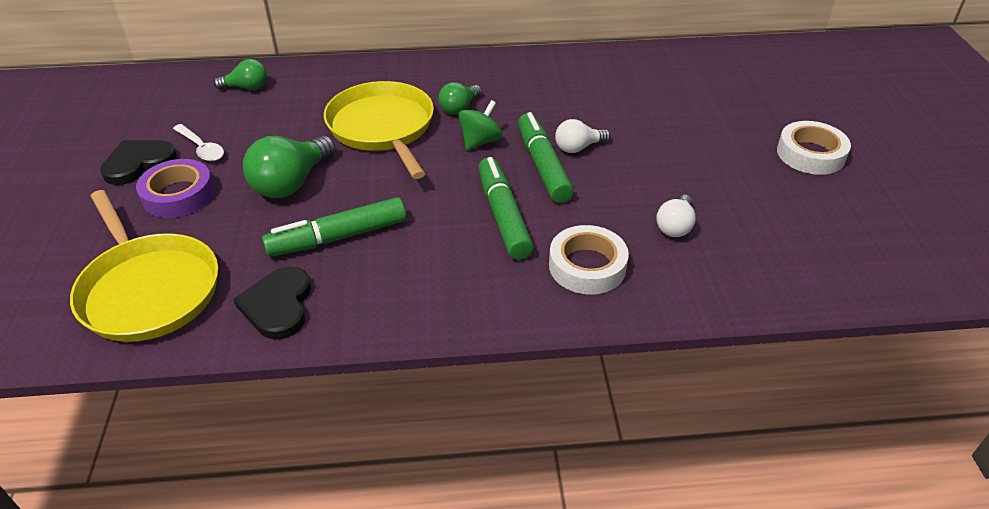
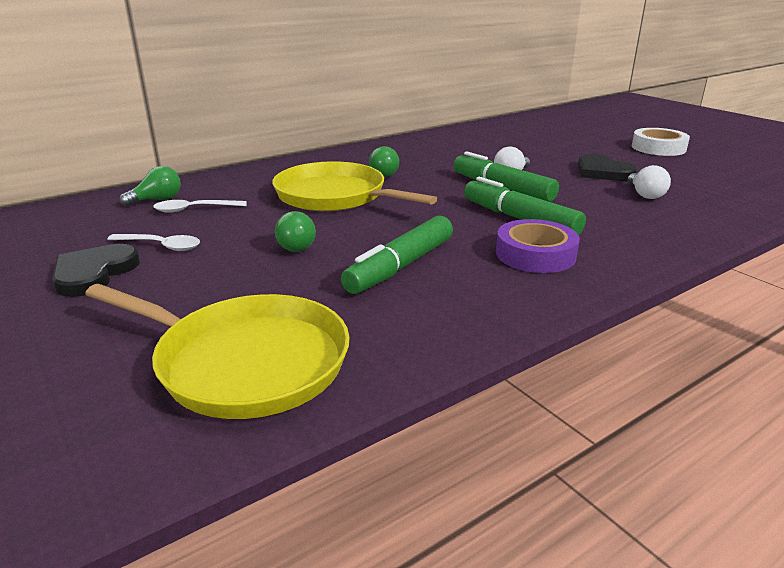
camera: 30 degrees left, 15 degrees down
purple tape [136,159,215,218] -> purple tape moved to [496,219,580,273]
black heart [233,267,311,340] -> black heart moved to [578,154,637,181]
green light bulb [243,135,336,198] -> green light bulb [275,211,316,252], size x0.58
green spinning top [458,100,503,150] -> none
white tape [549,225,629,294] -> none
none -> white spoon [153,200,246,213]

